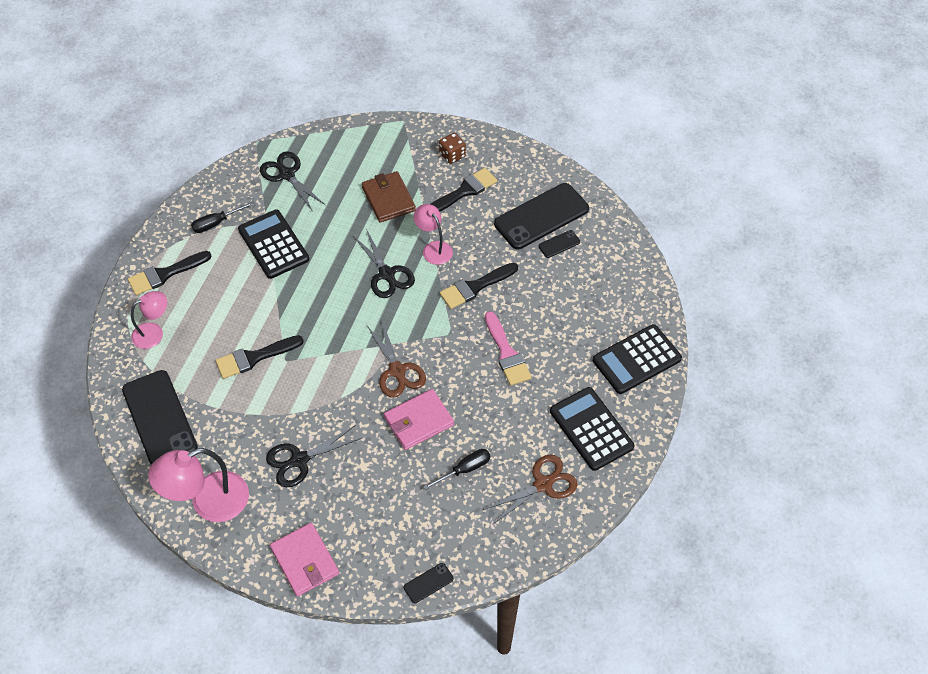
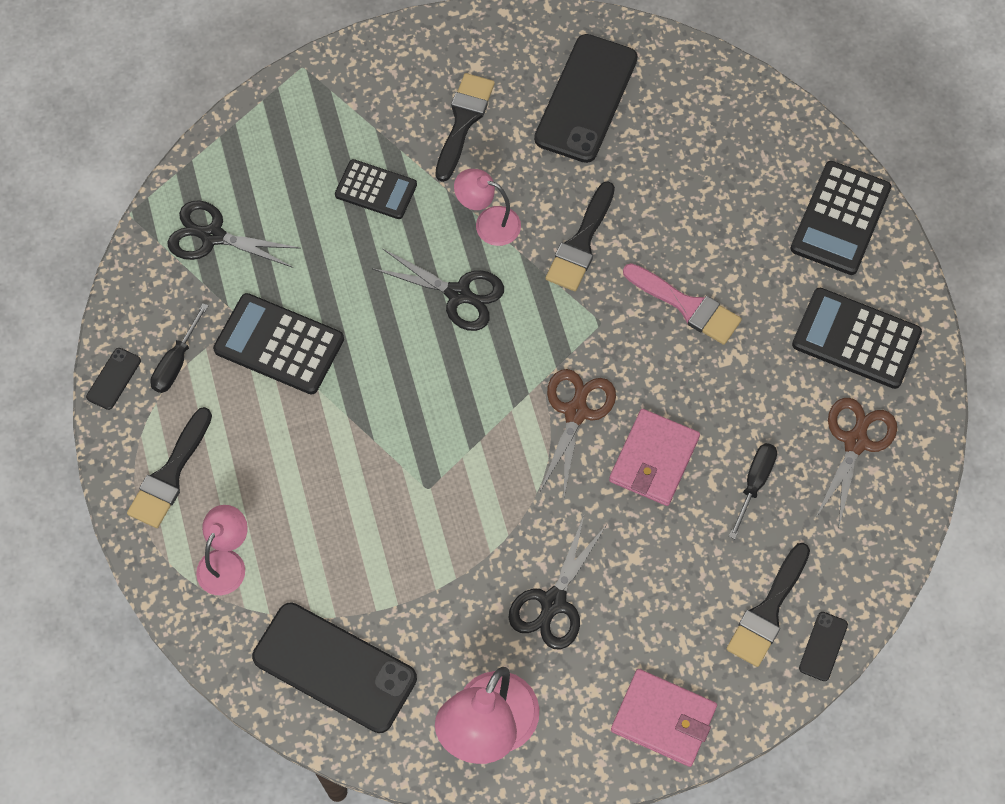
camera: 35 degrees left, 10 degrees up
black brush [216,335,304,379] -> black brush moved to [727,543,810,667]
brown wallet [362,171,416,222] -> black calculator [335,159,417,219]
brown scissors [367,319,426,397] -> brown scissors turned 105 degrees counterclockwise [540,369,616,496]
brown dice [439,133,466,164] -> none
black phone [538,230,580,258] -> black phone moved to [86,348,141,410]

